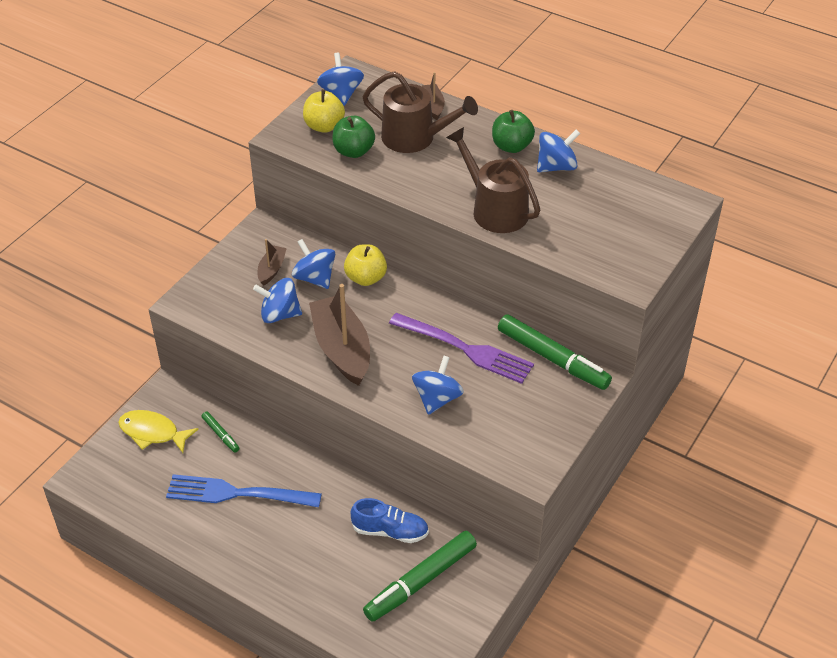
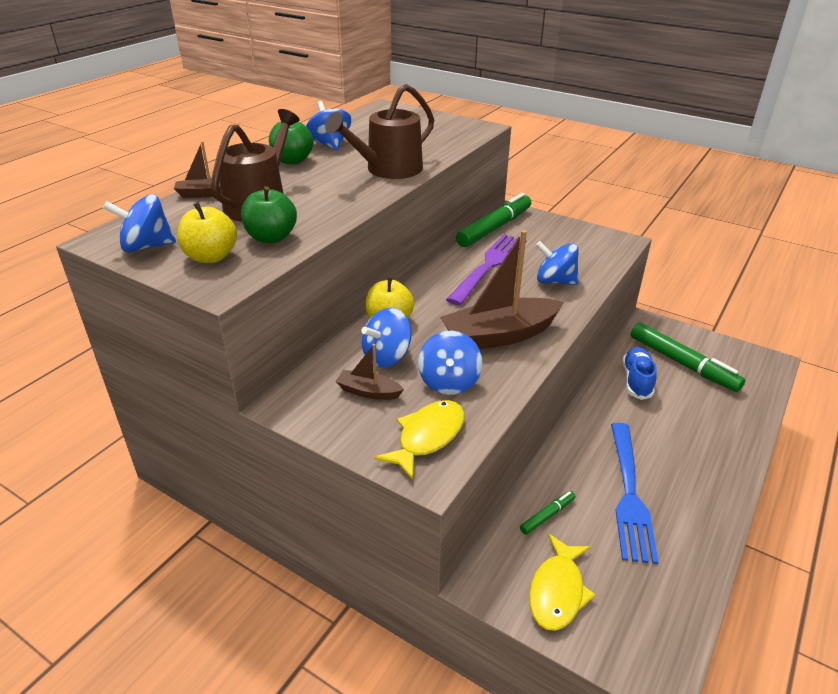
camera: 90 degrees left, 10 degrees down
none -> yellow fish [374,400,465,480]

